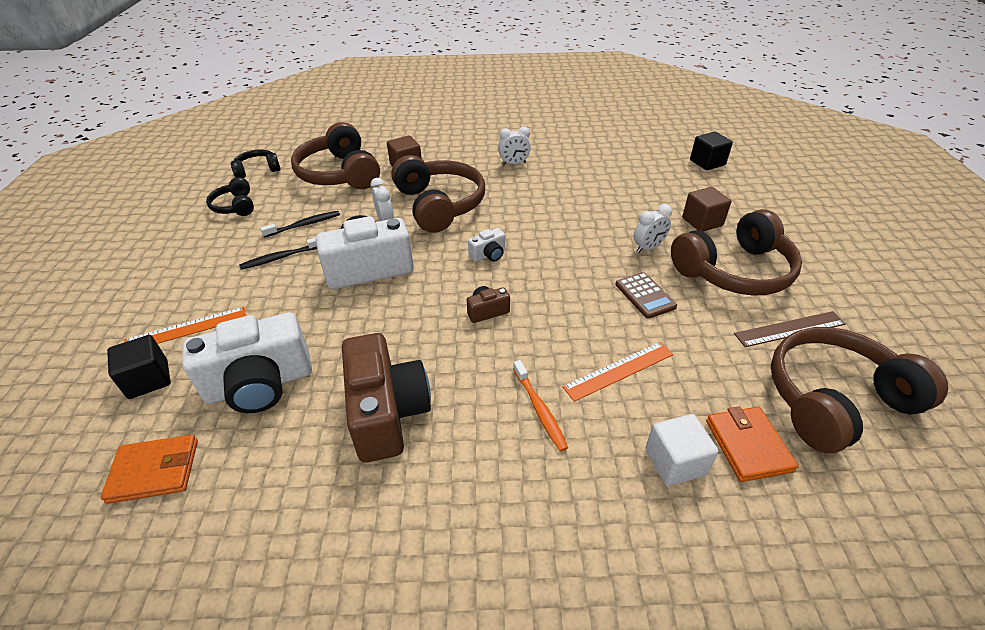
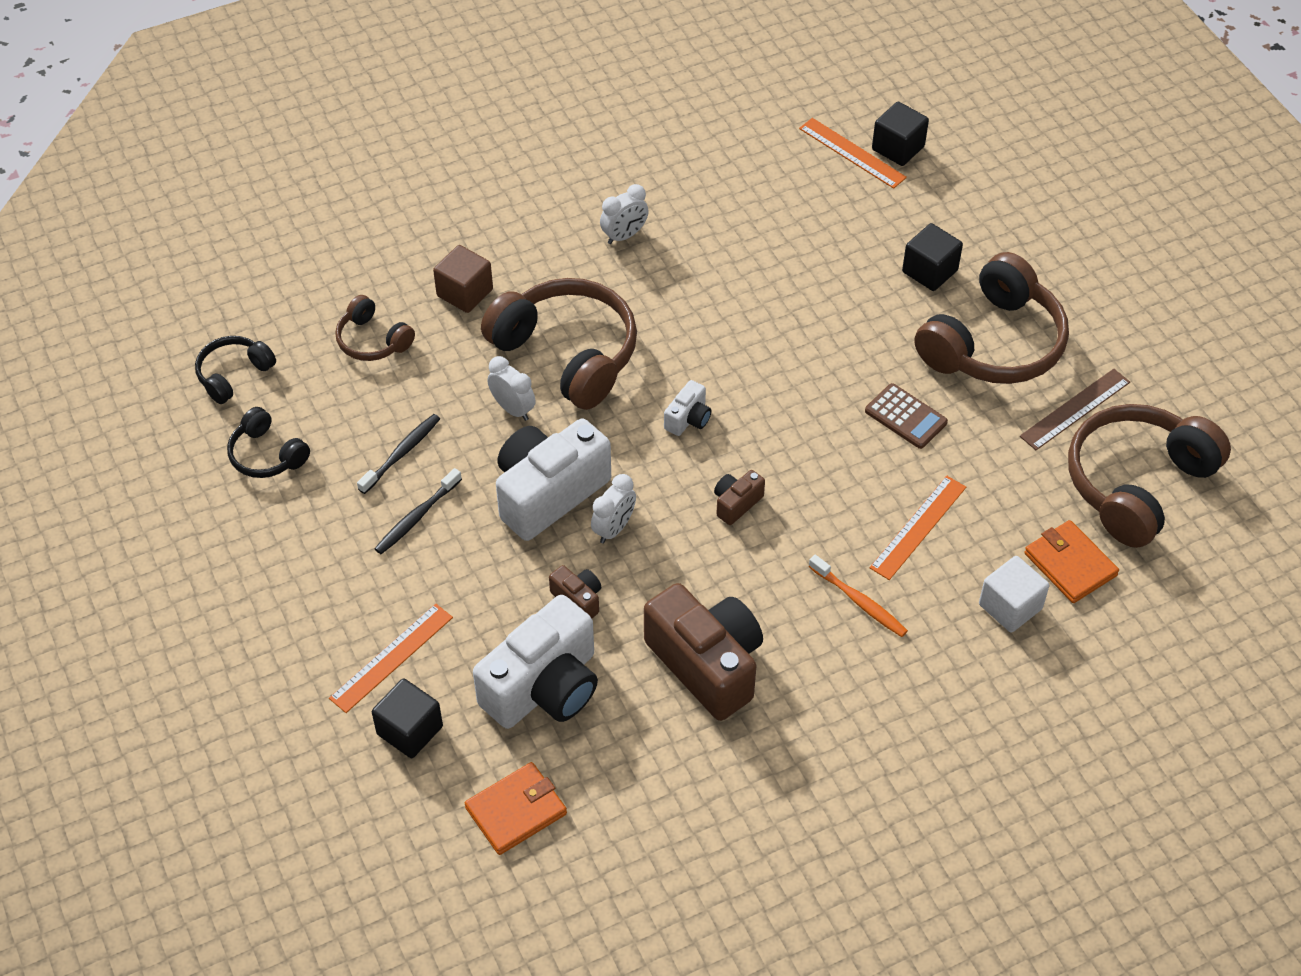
camera: 25 degrees left, 10 degrees up
brown headphones [291,122,380,189] -> brown headphones [335,295,415,361], size x0.51
white clock [633,204,672,253] -> white clock moved to [591,474,636,544]
brown cube [682,187,731,232] -> black cube [902,223,963,291]
none -> brown camera [549,565,601,618]
none -> orange ruler [799,118,907,189]

